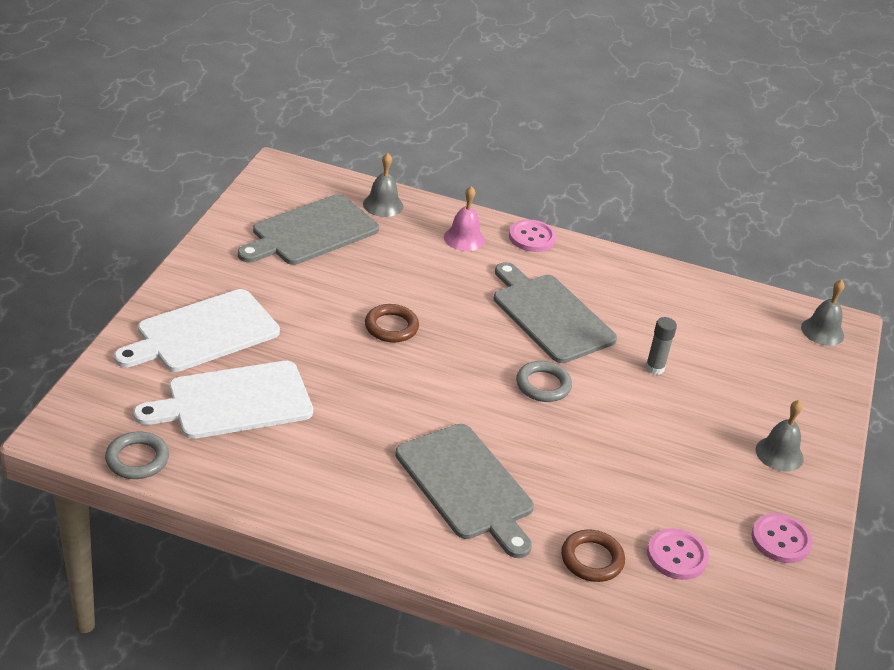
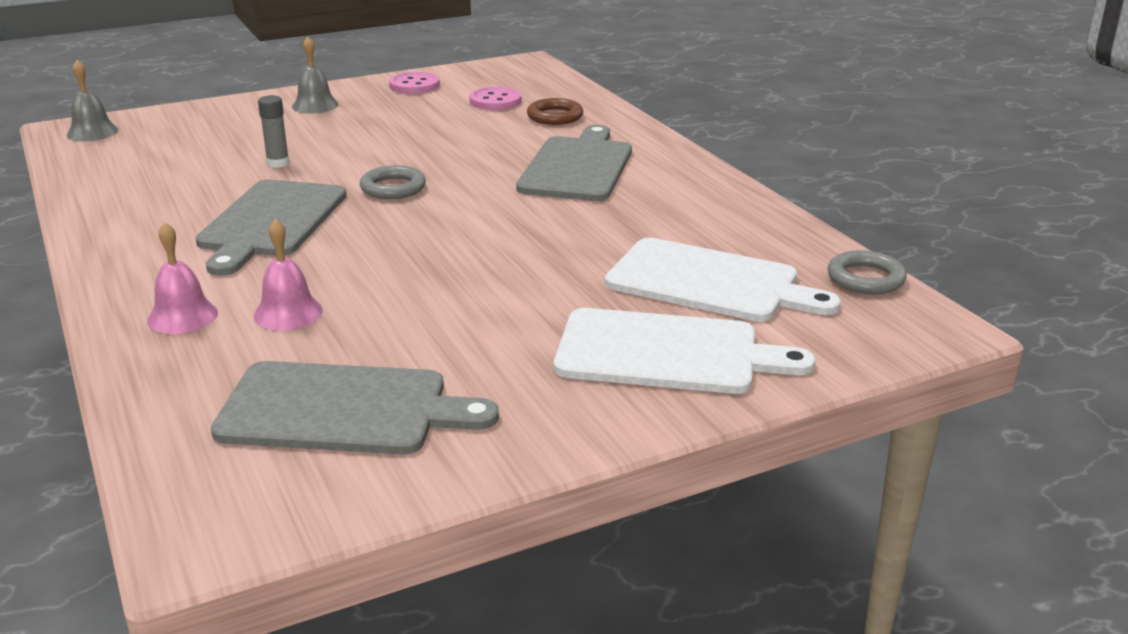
camera: 130 degrees left, 10 degrees down
grey bell [363,153,403,217] -> none
brown ring [365,304,419,343] -> none
pink button [509,220,556,252] -> none
none -> pink bell [254,219,323,330]

